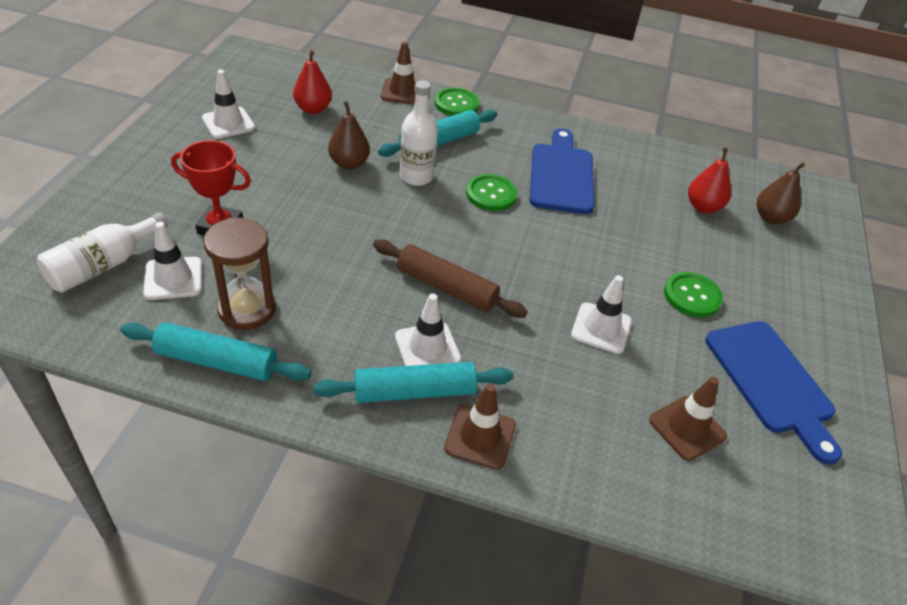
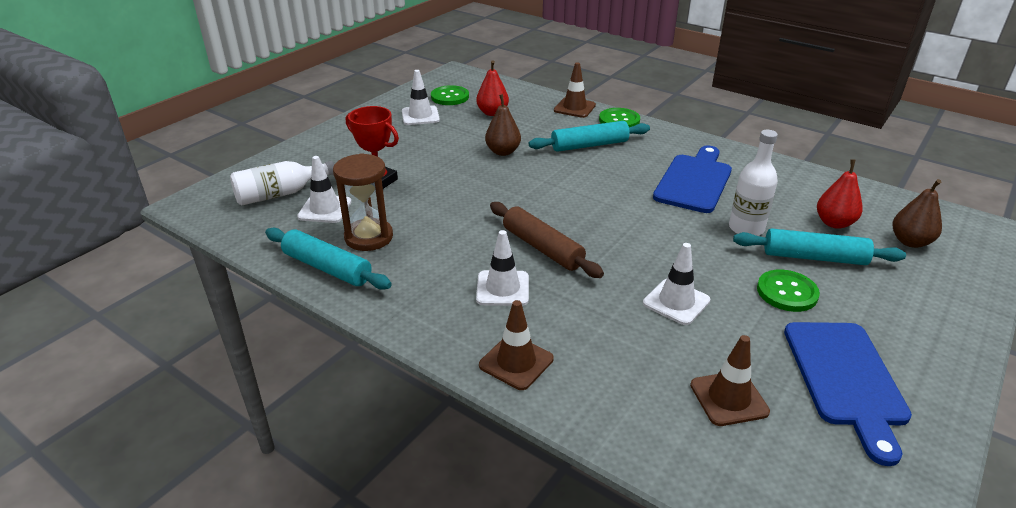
camera: 25 degrees right, 10 degrees down
turquoise rolling pin [314,362,514,403] -> turquoise rolling pin moved to [733,228,906,265]
white bottle [400,80,438,186] -> white bottle moved to [729,130,778,236]
green button [466,174,517,211] -> green button moved to [431,85,469,105]

